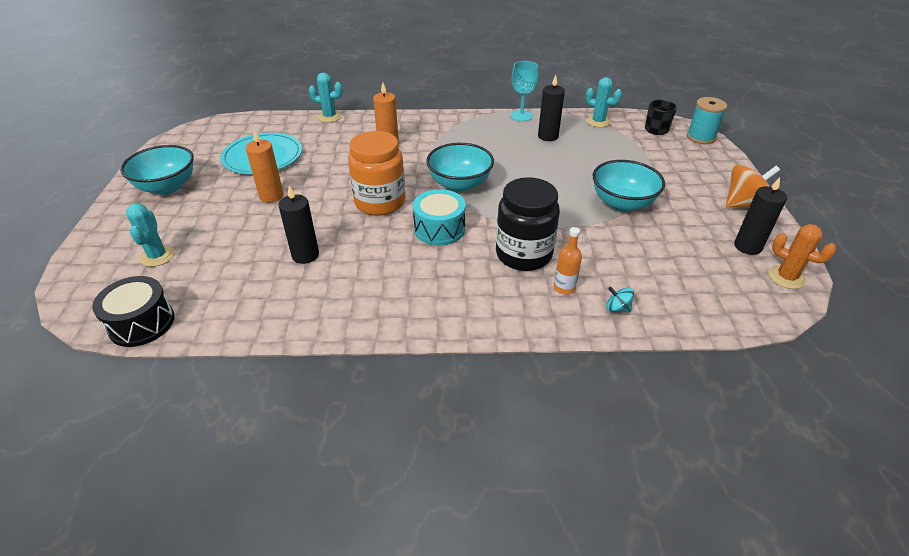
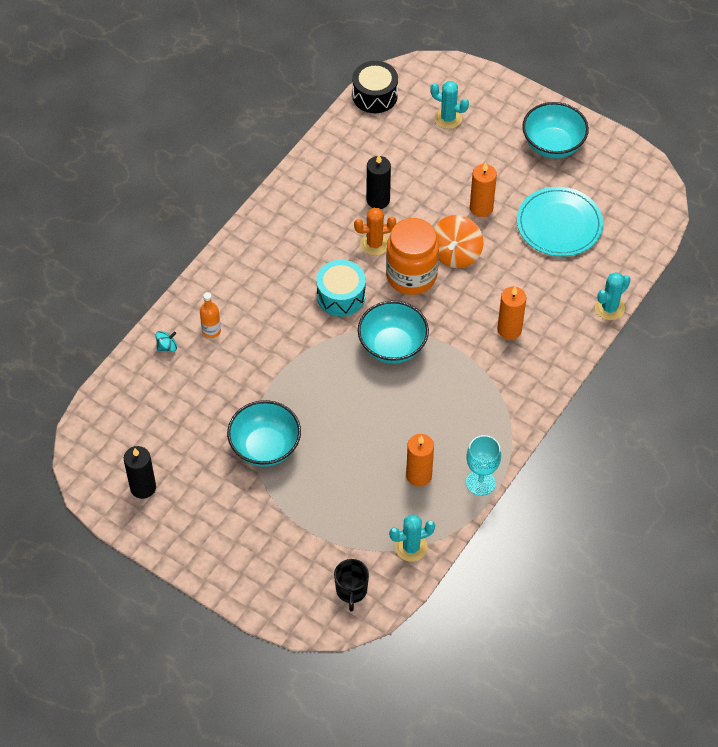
camera: 125 degrees right, 15 degrees up
black jar [496,177,560,271] -> none
black candle [538,75,565,141] -> orange candle [406,434,434,487]
turquoise spool [687,97,727,144] -> none
orange spinning top [726,165,780,208] -> orange spinning top moved to [434,215,483,268]
orange cactus [768,224,836,289] -> orange cactus moved to [354,208,396,256]

